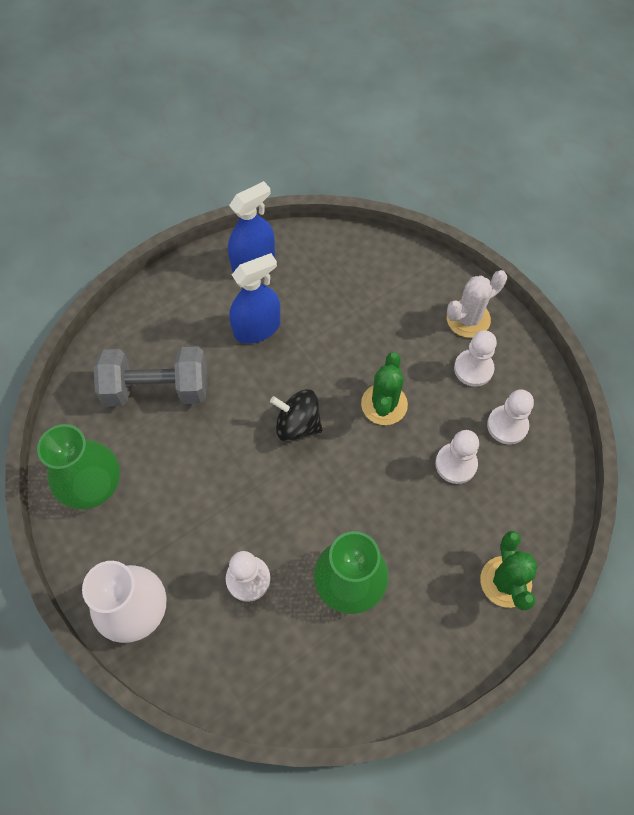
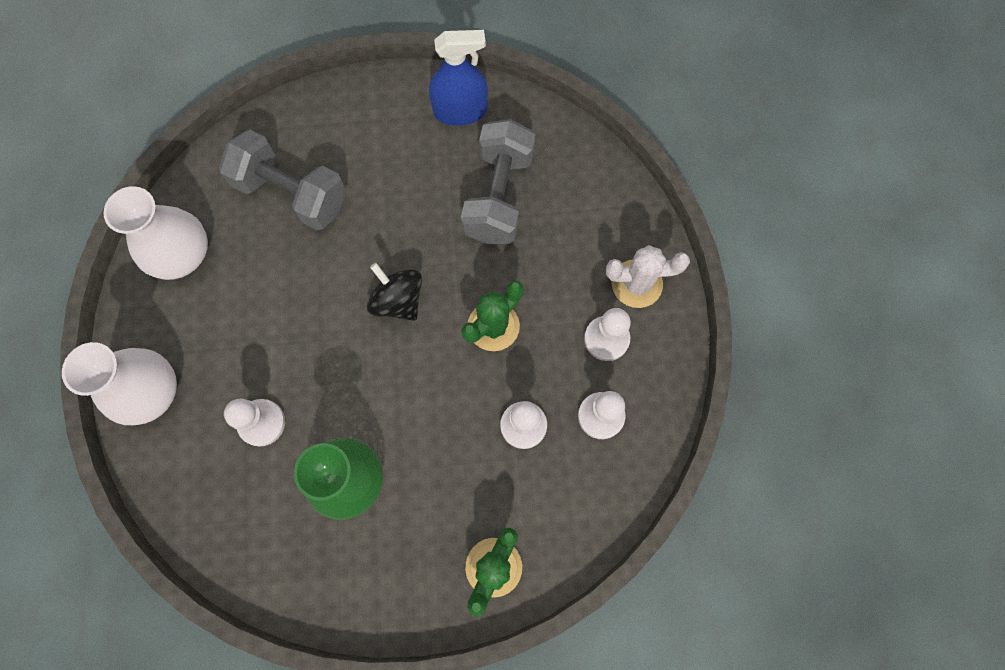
camera: 30 degrees right, 10 degrees up
green vase [37,424,120,510] -> white vase [103,186,208,280]
blue spray bottle [230,253,280,344] -> none
none -> grey dumbbell [461,119,536,244]

